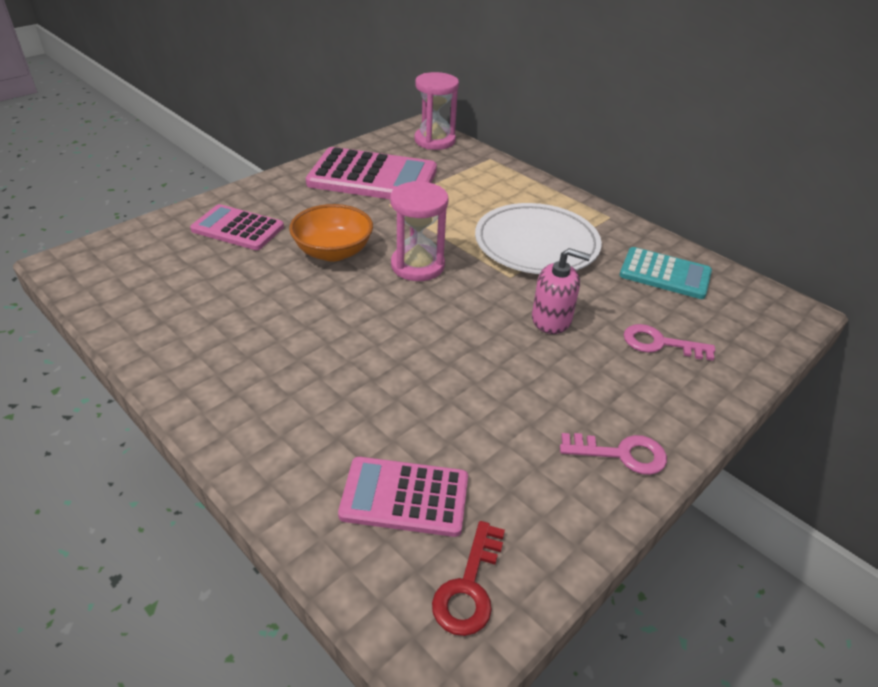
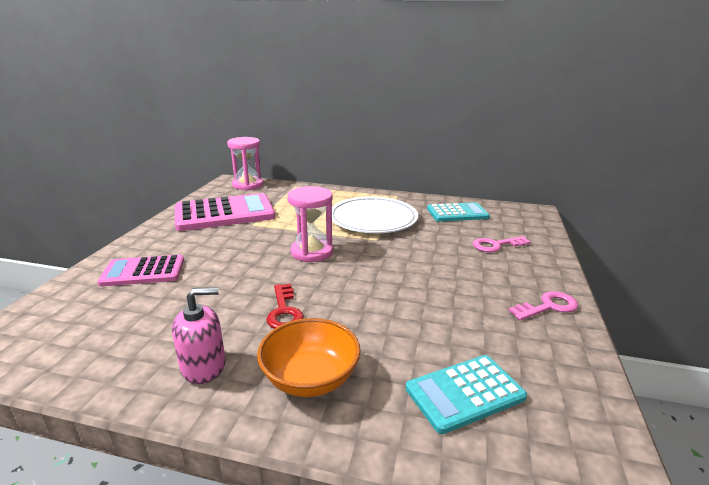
camera: 30 degrees left, 15 degrees down
orange bowl [289,204,373,261] -> orange bowl moved to [257,318,361,397]
pink calculator [338,457,468,537] -> turquoise calculator [406,355,527,434]
red key [432,521,505,636] -> red key moved to [267,284,304,329]
pink soap dispenser [532,248,591,334] -> pink soap dispenser moved to [172,287,225,384]

